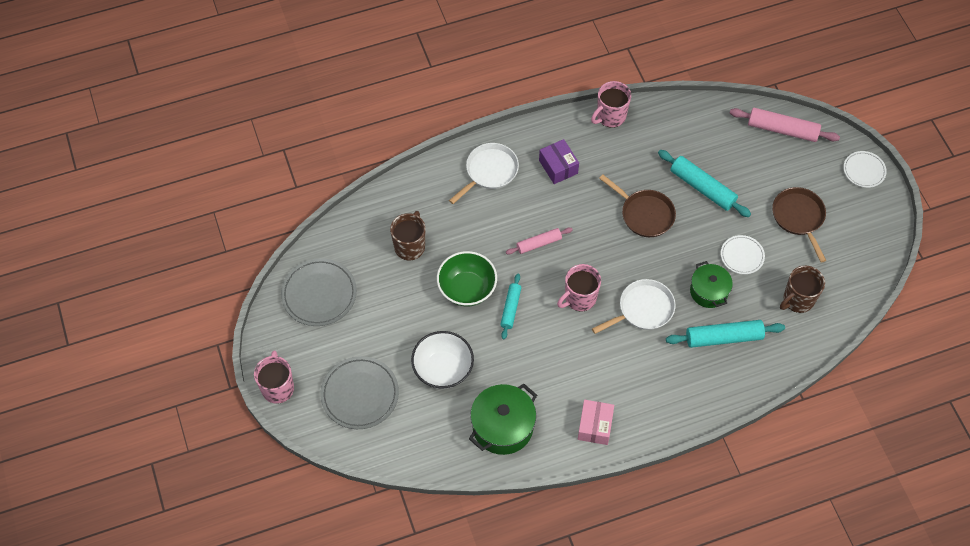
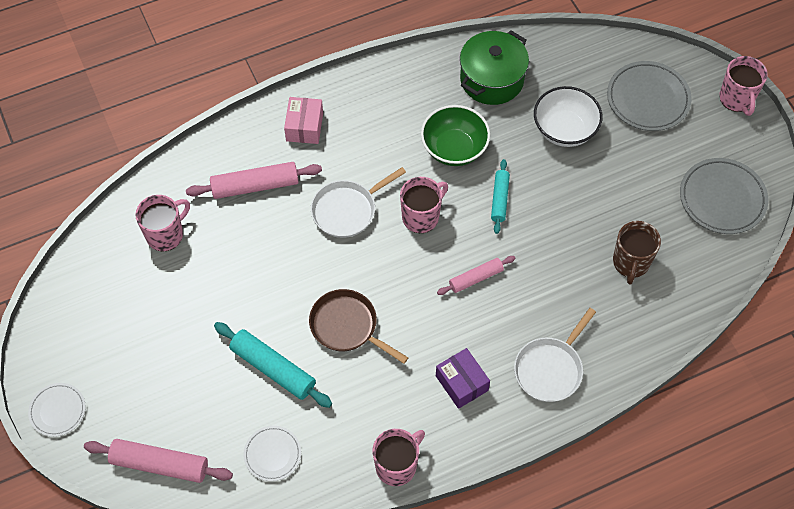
camera: 175 degrees right, 0 degrees up
green bowl [437,251,497,306] -> green bowl moved to [421,105,490,166]
pink box [578,400,614,445] -> pink box moved to [284,97,323,144]
turquoise rolling pin [666,320,785,348] -> pink rolling pin [186,162,322,199]
green pot [690,261,733,308] -> none
white plate [721,235,765,274] -> white plate moved to [243,426,301,481]
brown pan [772,187,826,263] -> none
brown mug [780,266,825,313] -> pink mug [135,195,190,252]

